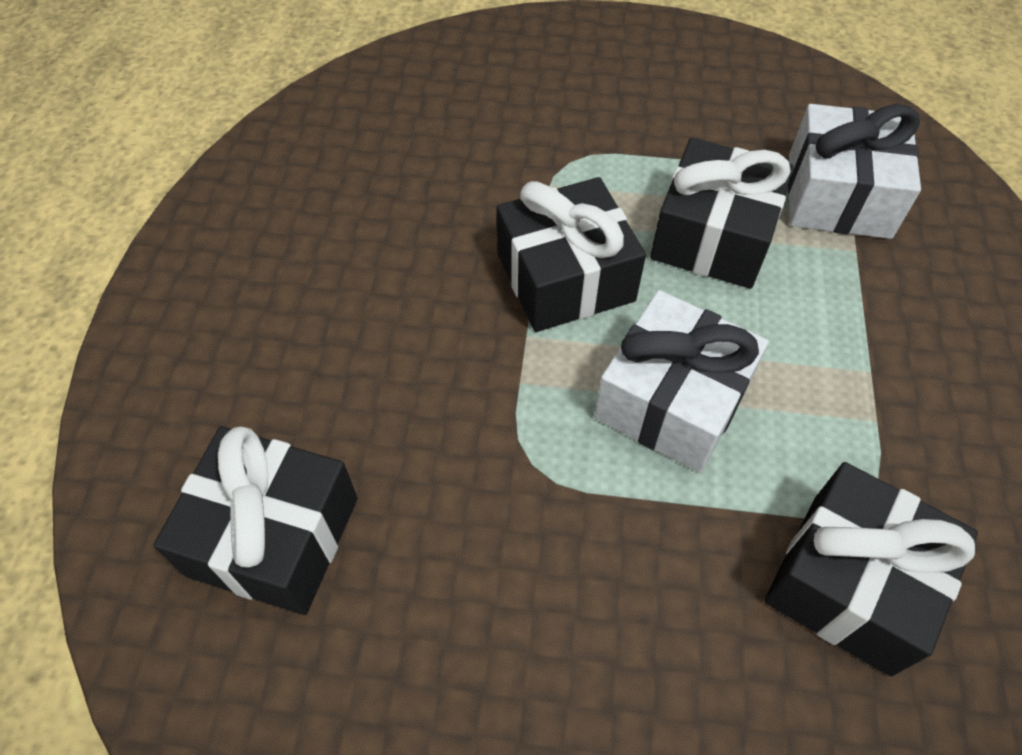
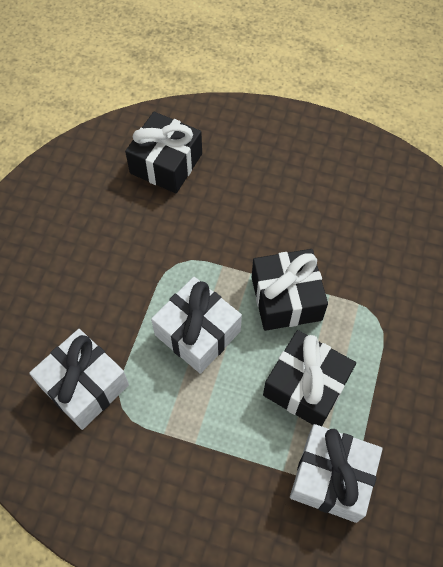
camera: 100 degrees right, 5 degrees up
black gift [764,462,978,677] -> white gift [29,329,129,430]

